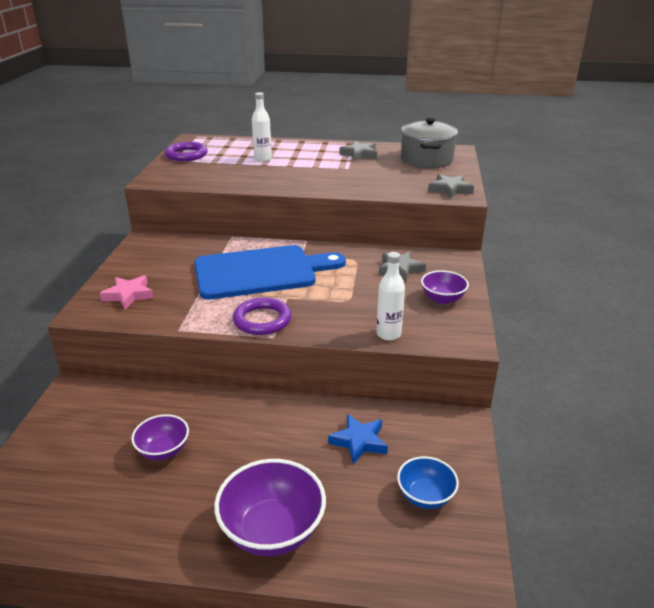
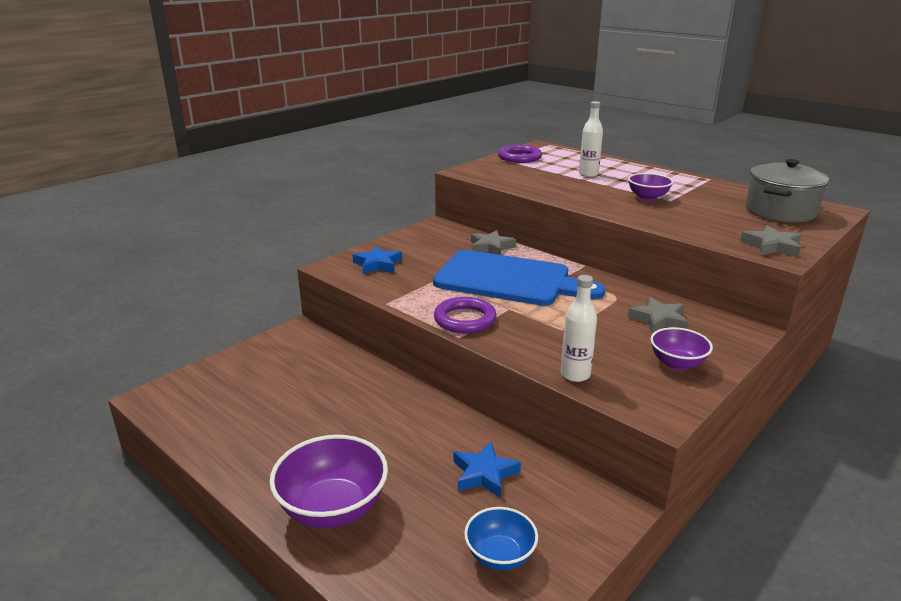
camera: 35 degrees right, 5 degrees down
pink star [100,275,154,309] -> blue star [353,246,402,274]
purple bowl [131,414,189,460] -> purple bowl moved to [628,173,673,201]
grey star [339,141,377,161] -> grey star moved to [471,230,516,255]

